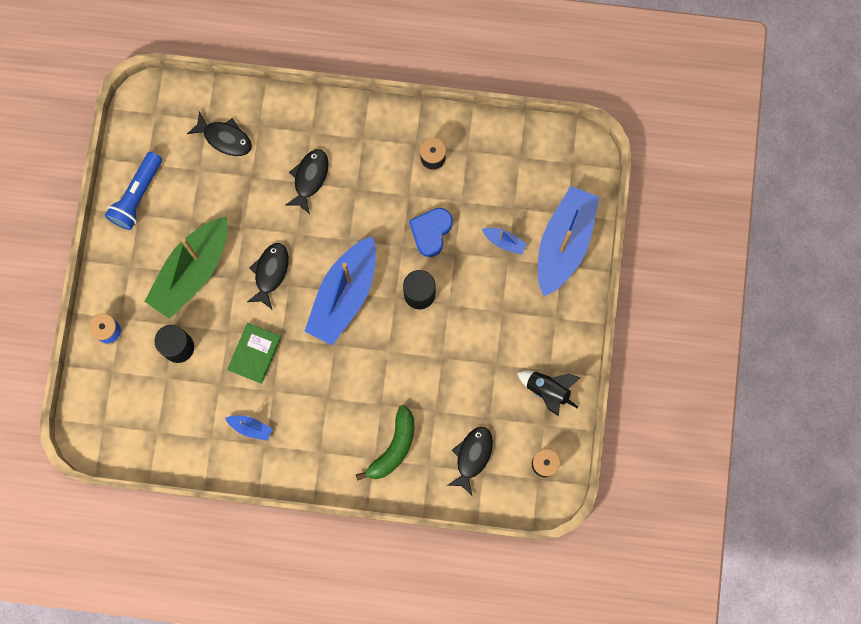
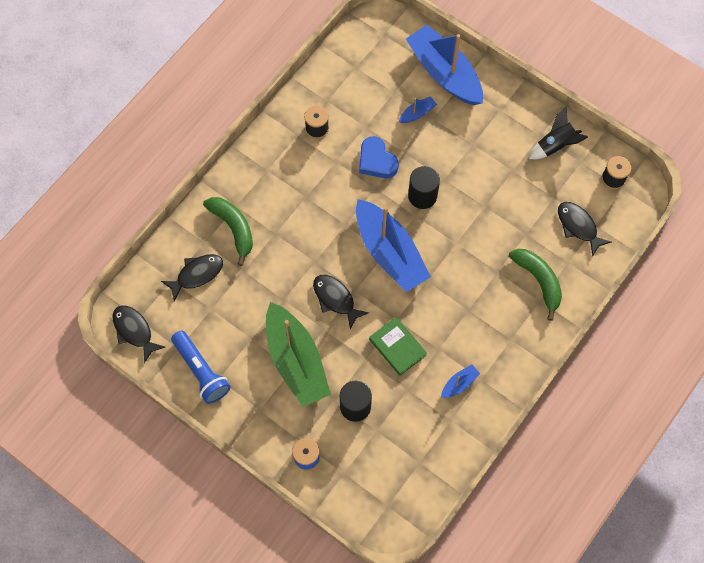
camera: 60 degrees left, 10 degrees down
black fish [285,149,329,214] -> black fish moved to [112,305,165,363]
none -> green banana [203,197,253,266]

